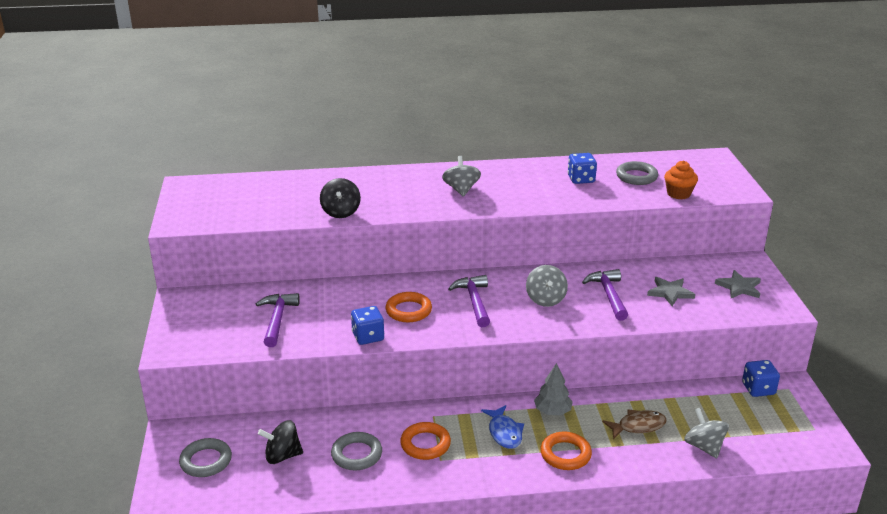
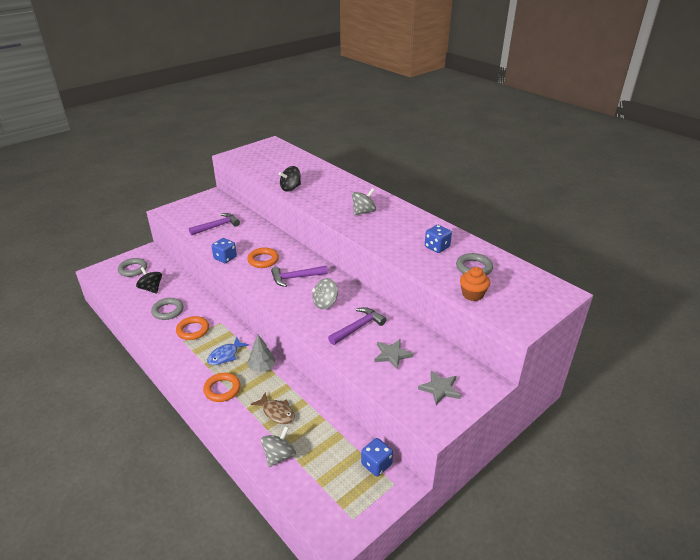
camera: 55 degrees right, 5 degrees up
purple hammer [448,275,490,327] -> purple hammer turned 150 degrees counterclockwise [271,266,328,287]

